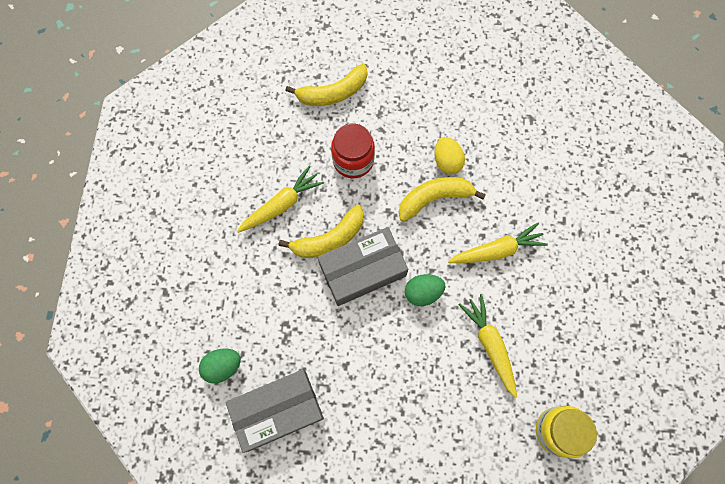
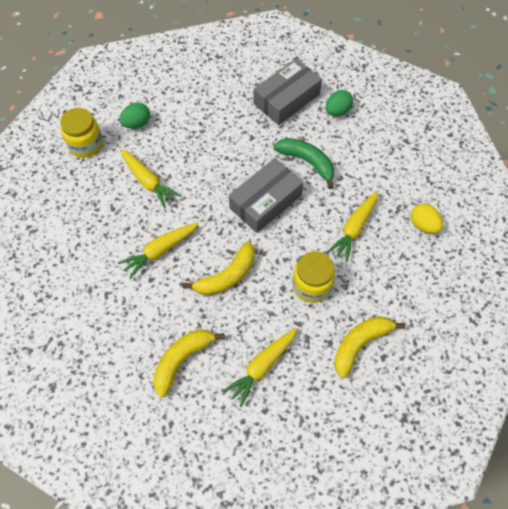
camera: 160 degrees right, 10 degrees down
yellow banana [279,205,364,258] -> yellow banana moved to [153,330,225,398]
red jar [331,124,375,178] -> yellow jar [293,251,335,303]
green egg [405,274,446,306] -> green egg moved to [119,103,150,129]
yellow egg [434,137,465,174] -> yellow egg moved to [411,204,443,234]
none -> yellow carrot [223,328,297,407]
none -> green banana [273,138,334,189]

